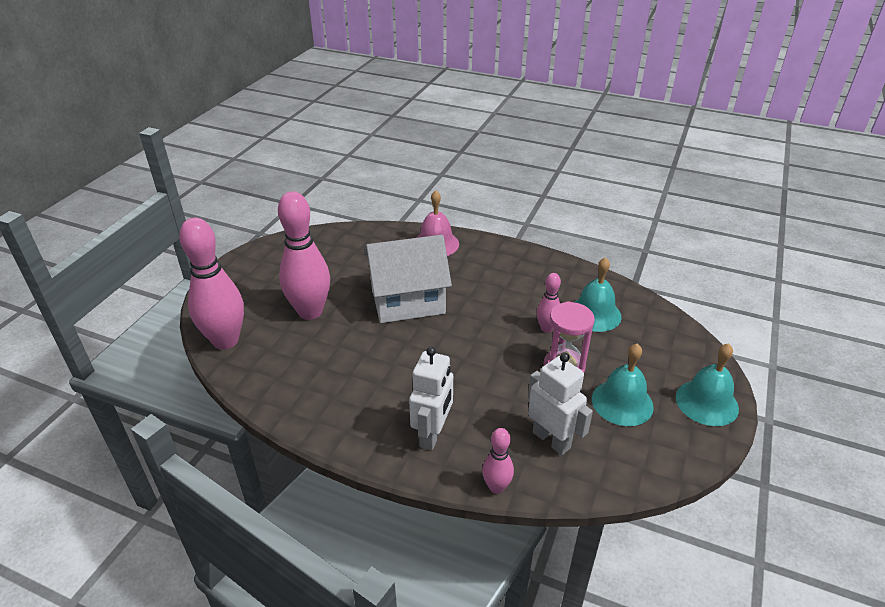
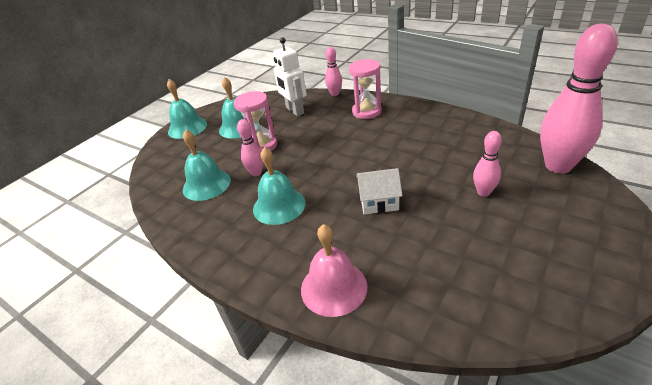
camera: 165 degrees left, 0 degrees up
pink bowling pin [278,191,330,320] -> pink bowling pin [473,131,502,197], size x0.49
white house [364,235,452,323] -> white house [356,168,402,214], size x0.50
white robot [409,347,453,450] -> pink hourglass [349,59,382,119]
none -> turquoise bell [253,147,306,225]

